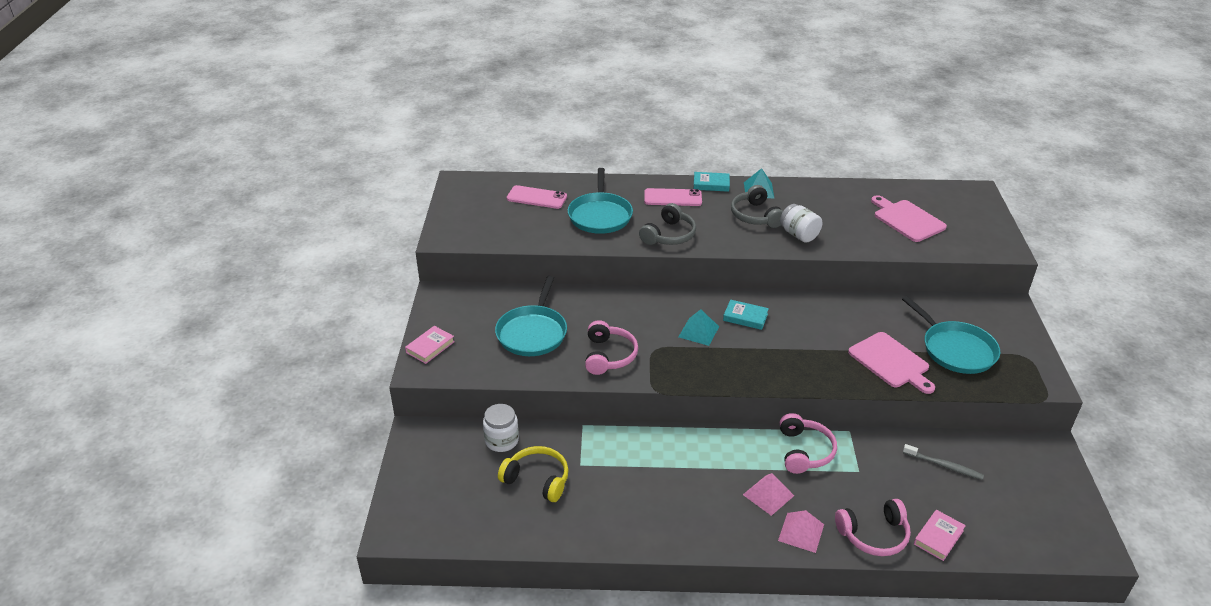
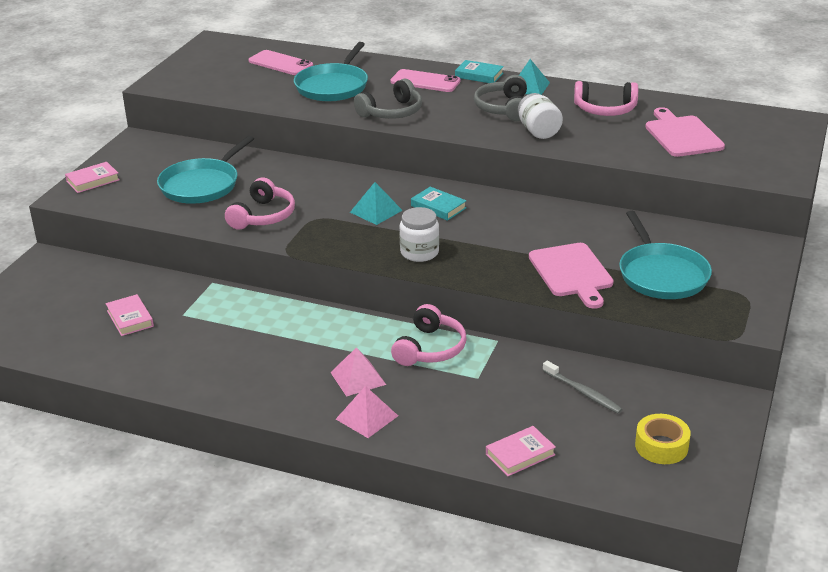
camera: 20 degrees right, 5 degrees down
white jar [483,404,519,452] -> white jar moved to [400,207,439,262]
yellow headphones [498,446,569,502] -> pink book [106,294,154,336]
pink headphones [835,499,911,556] -> pink headphones moved to [574,81,638,116]
none -> yellow tape [635,414,691,464]

